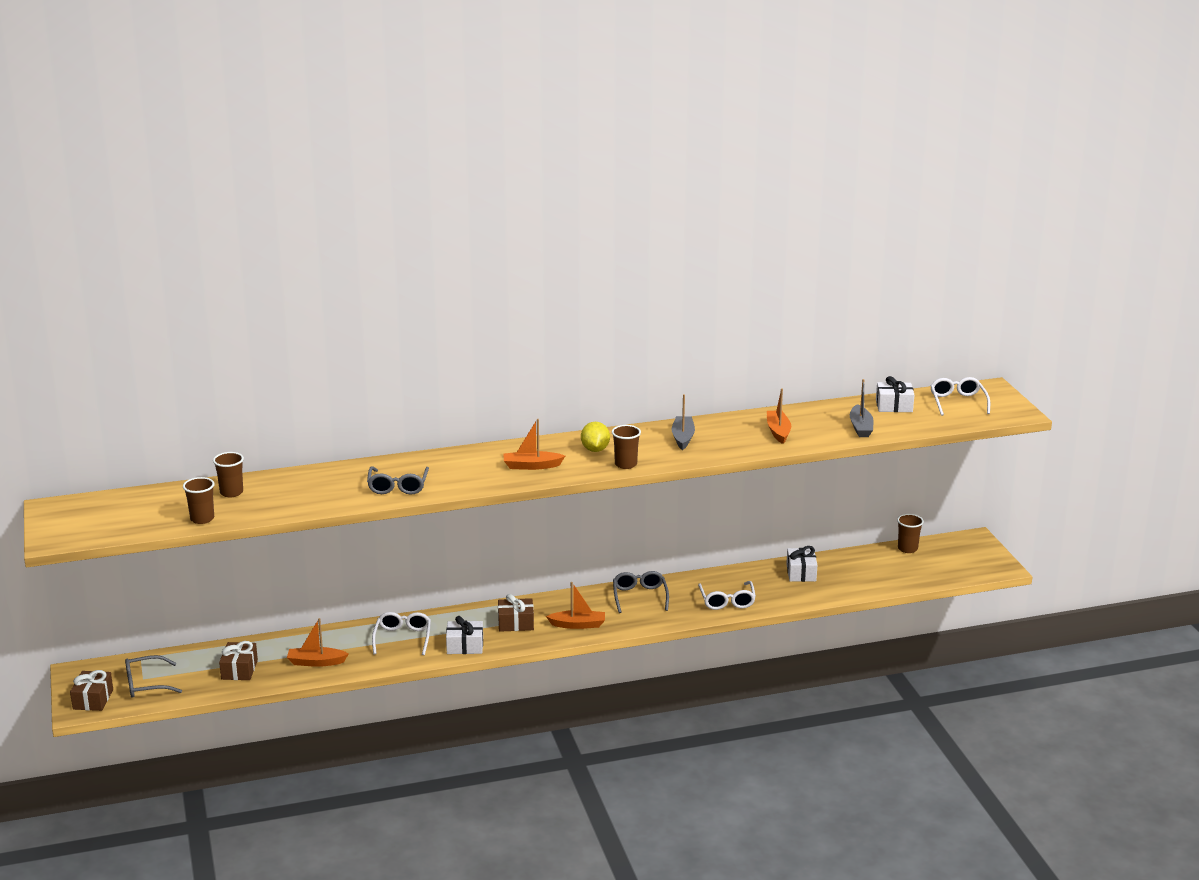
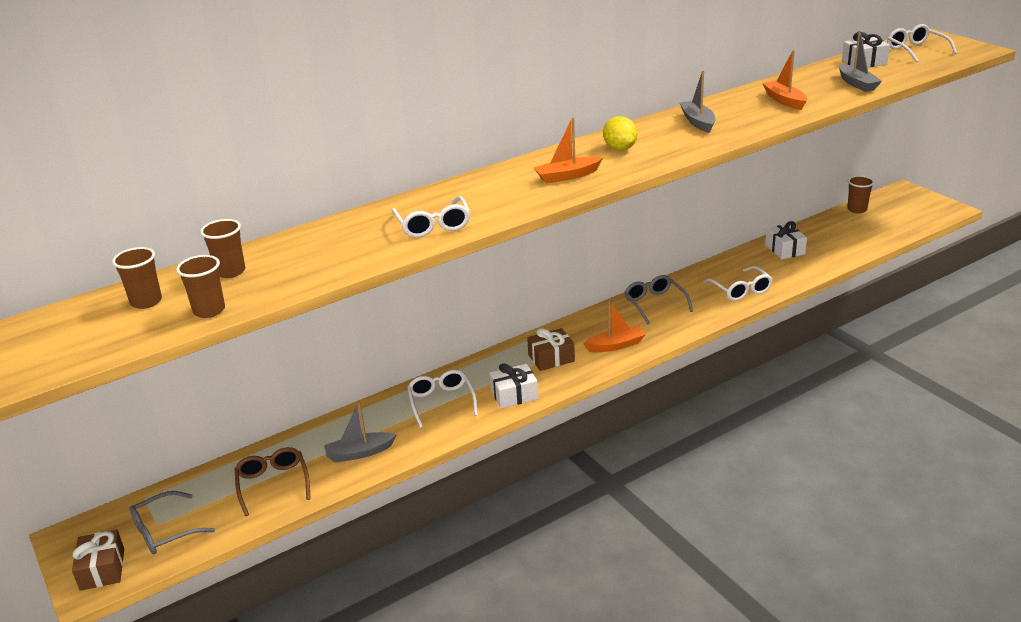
camera: 15 degrees left, 5 degrees up
brown gift [219,641,258,680] -> brown glasses [234,447,311,516]
orange boat [287,618,349,667] -> grey boat [324,402,397,463]
grey glasses [367,466,429,494] -> white glasses [392,196,470,238]
brown cup [611,425,641,469] -> brown cup moved to [112,247,162,309]

